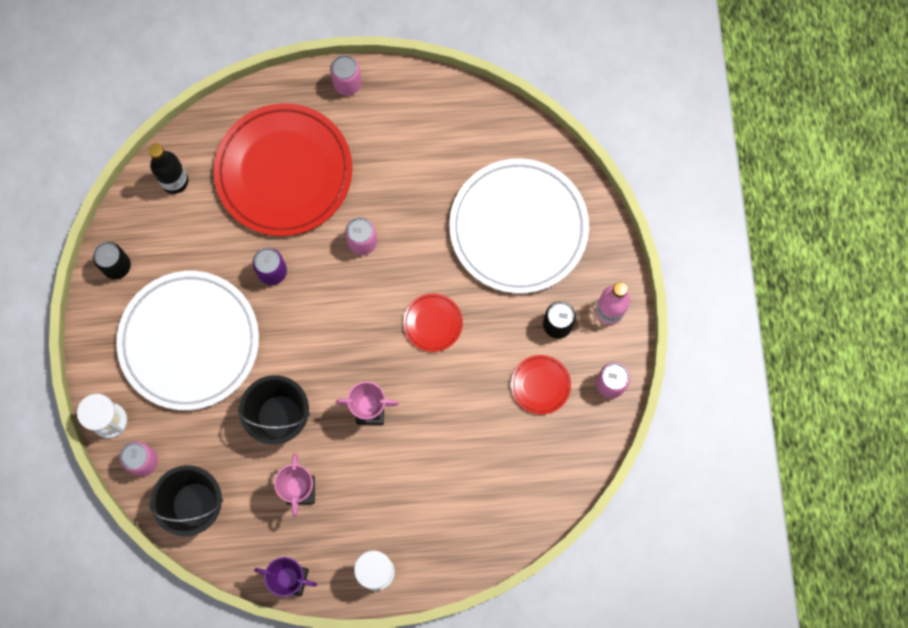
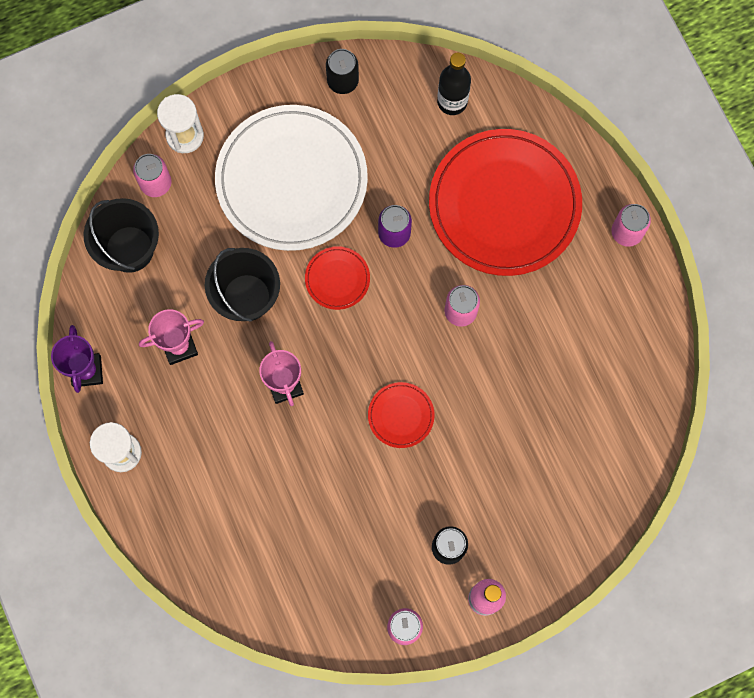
camera: 70 degrees right, 0 degrees up
white plate [449,158,589,294] -> none
red plate [511,355,571,415] -> red plate moved to [305,246,370,310]

